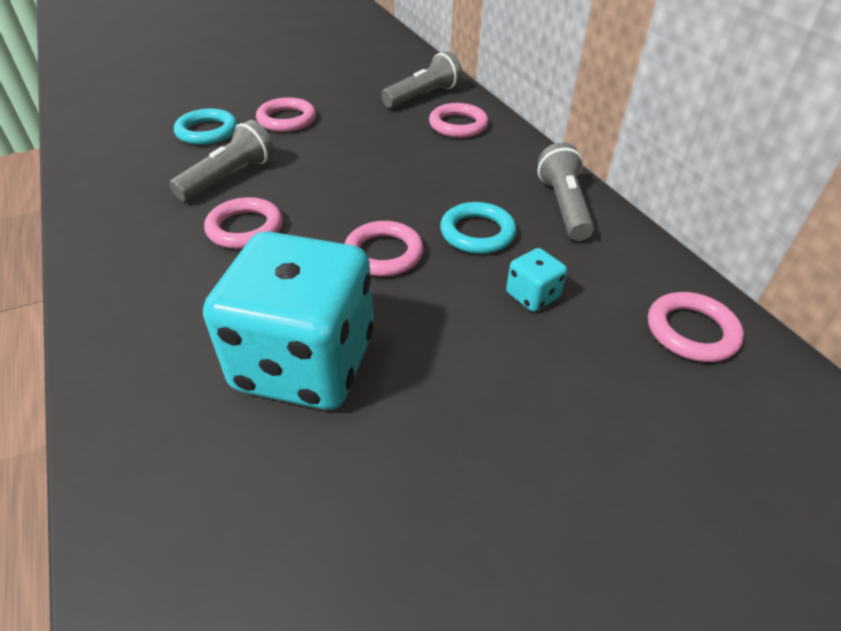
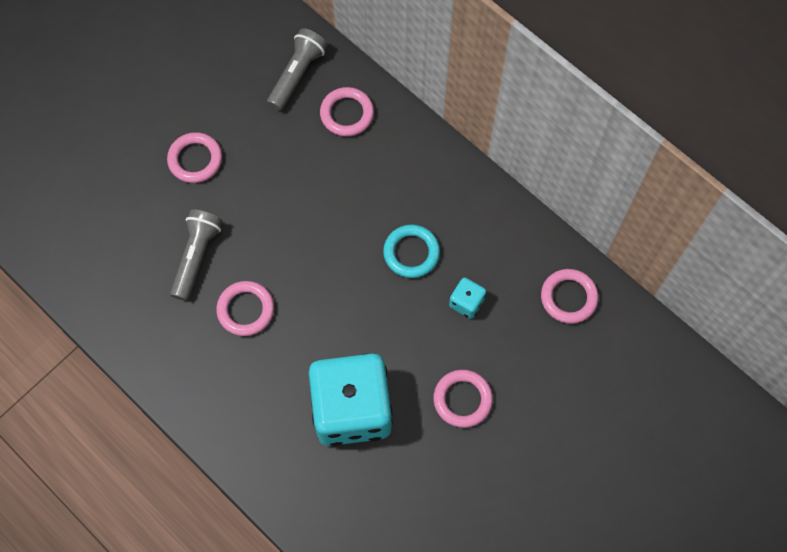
camera: 20 degrees left, 25 degrees up
turquoise ring [174,108,238,145] -> none
pink ring [345,221,424,276] -> pink ring moved to [433,370,493,428]
grey flashlight [537,142,594,241] -> none

